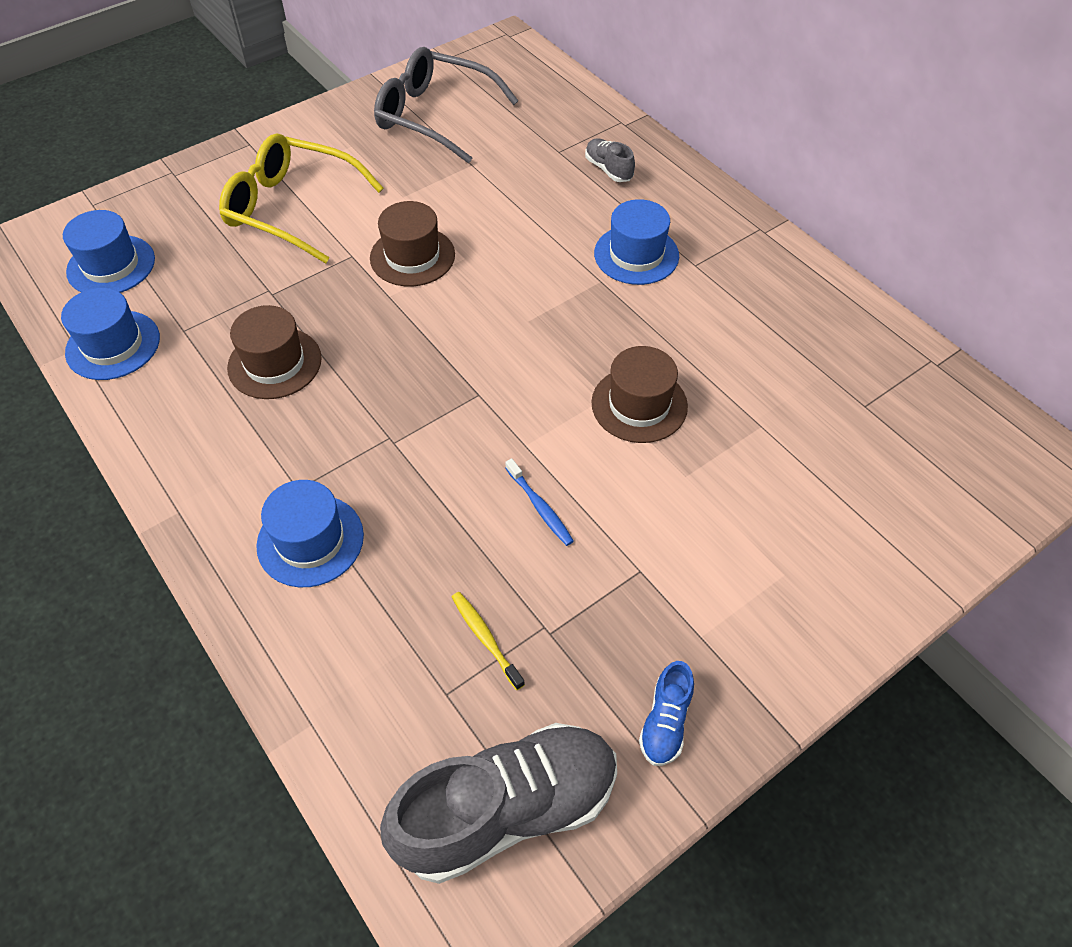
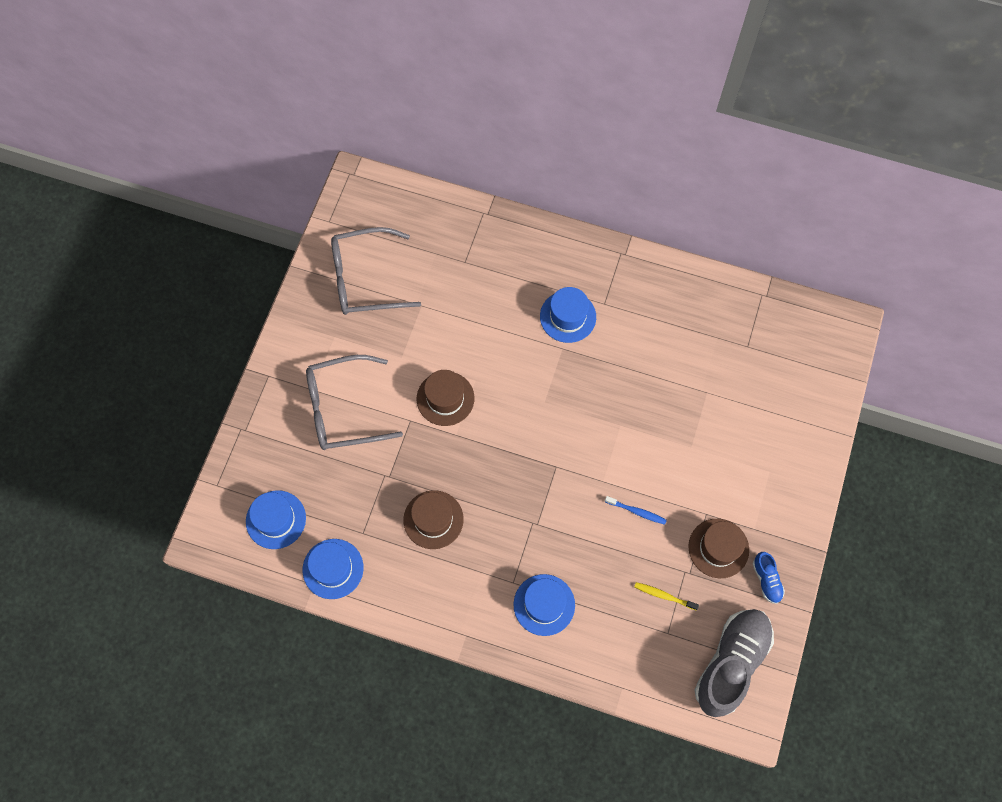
camera: 35 degrees left, 15 degrees up
yellow glasses [219,134,384,264] -> grey glasses [306,355,403,450]
grey shoe [585,138,635,182] -> none
brown hat [591,346,688,443] -> brown hat moved to [688,519,749,578]

